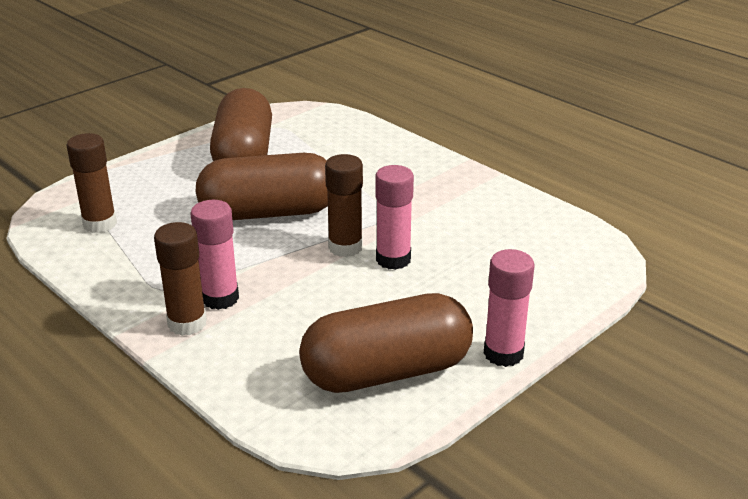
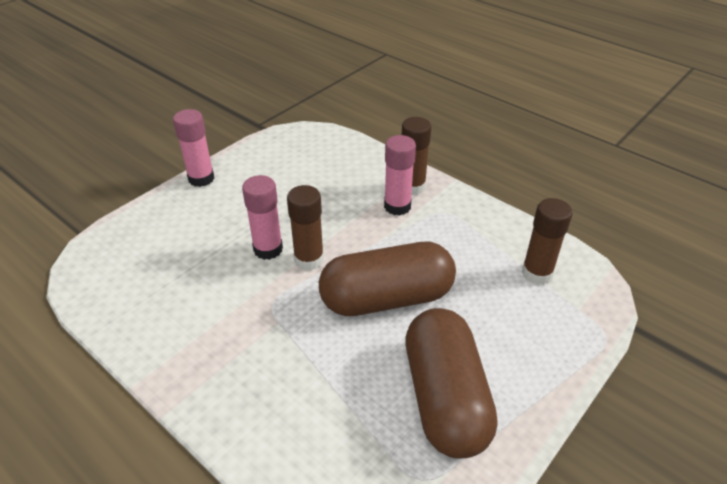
camera: 175 degrees right, 10 degrees up
brown capsule [299,293,473,393] -> none

